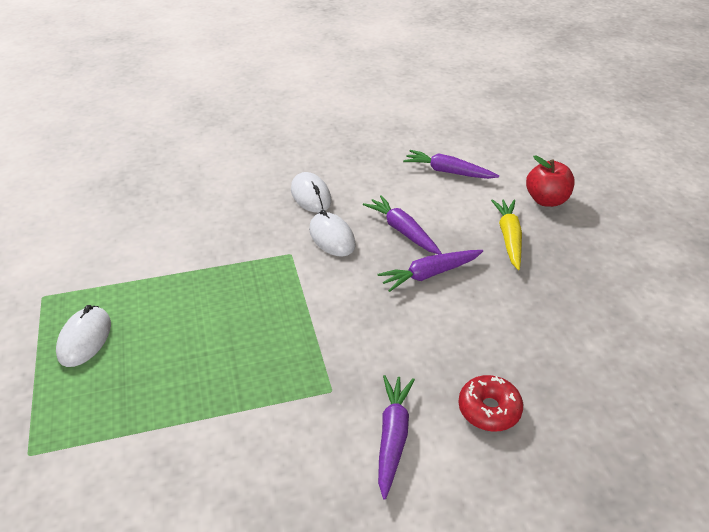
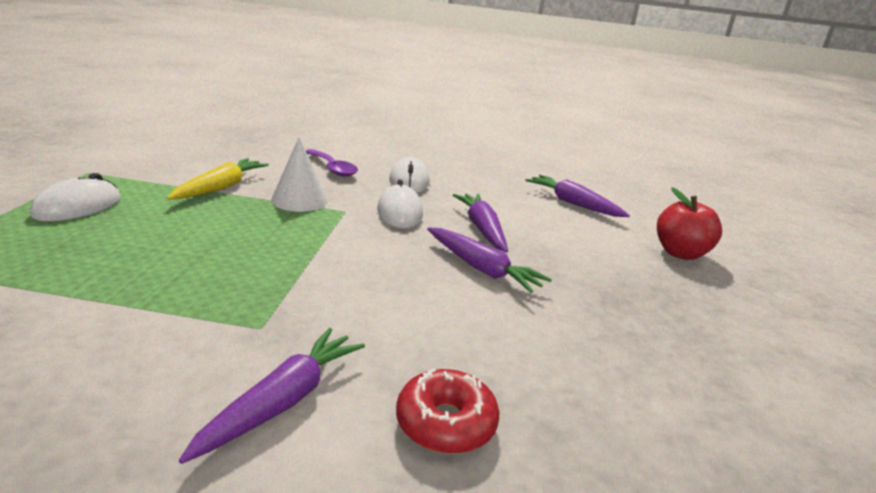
camera: 20 degrees right, 15 degrees down
purple carrot [378,250,483,292] -> purple carrot turned 135 degrees counterclockwise [427,227,552,293]
yellow carrot [491,199,522,270] -> yellow carrot moved to [167,158,269,200]
none -> white cone [271,138,328,212]
none -> purple spoon [306,149,358,177]

